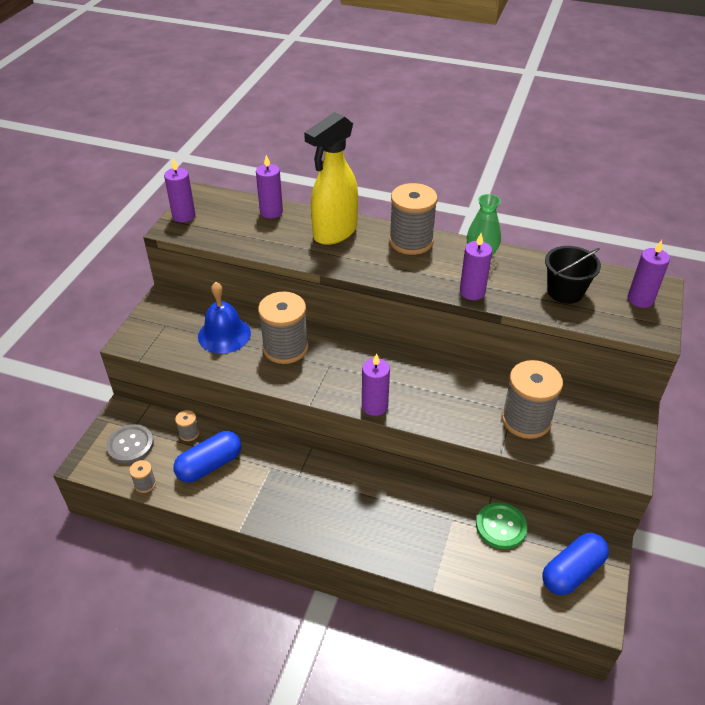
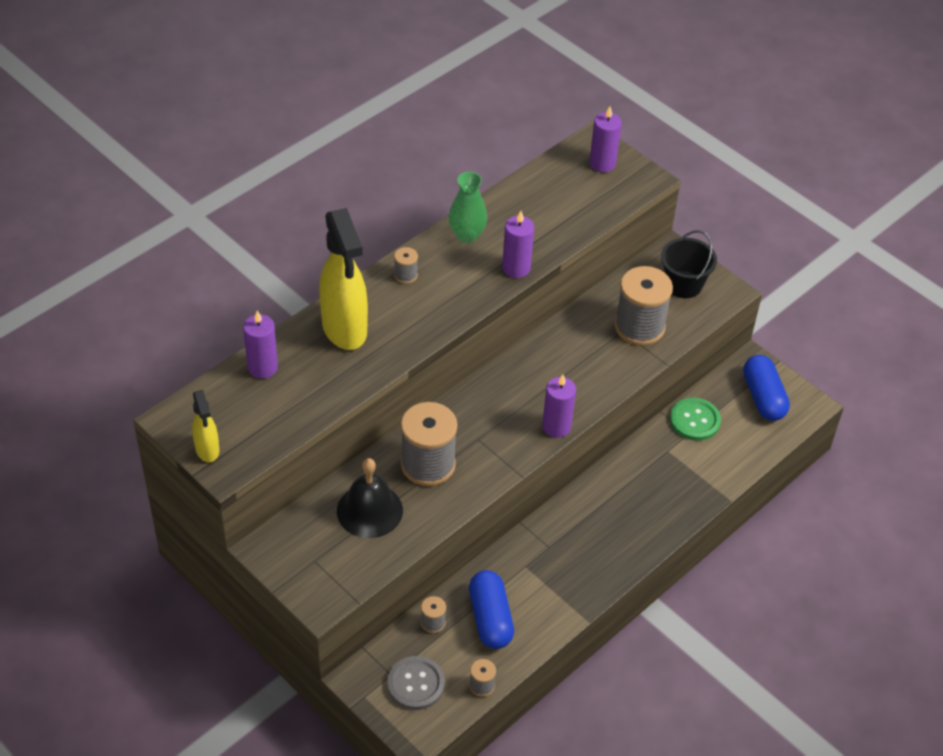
camera: 65 degrees left, 5 degrees up
purple candle [164,158,196,222] -> yellow spray bottle [192,390,219,462]
blue bell [198,282,251,354] -> black bell [337,458,403,538]
grey spool [389,183,438,255] -> grey spool [394,247,418,284], size x0.45
black bucket [545,246,601,304] -> black bucket moved to [661,230,717,298]

